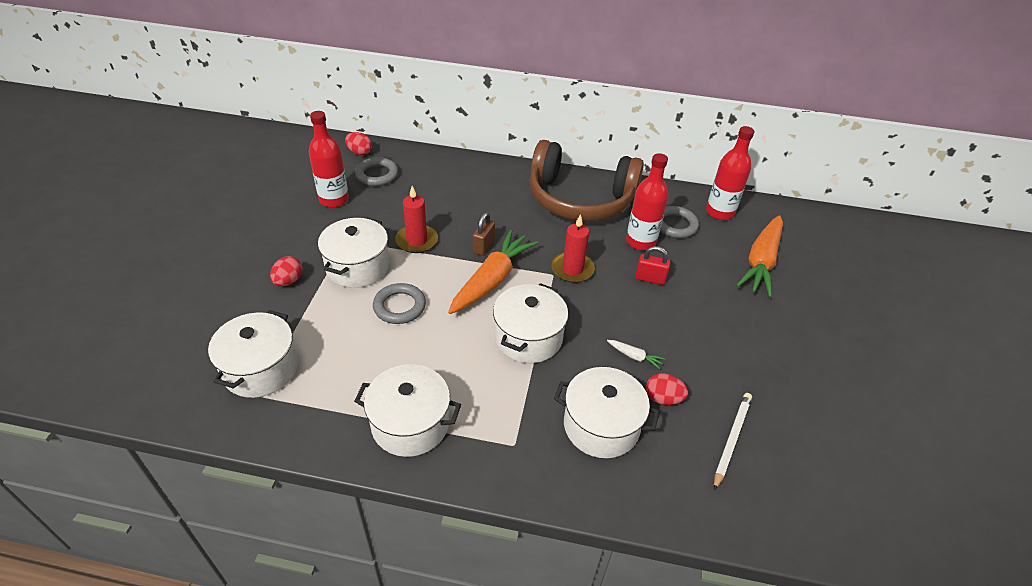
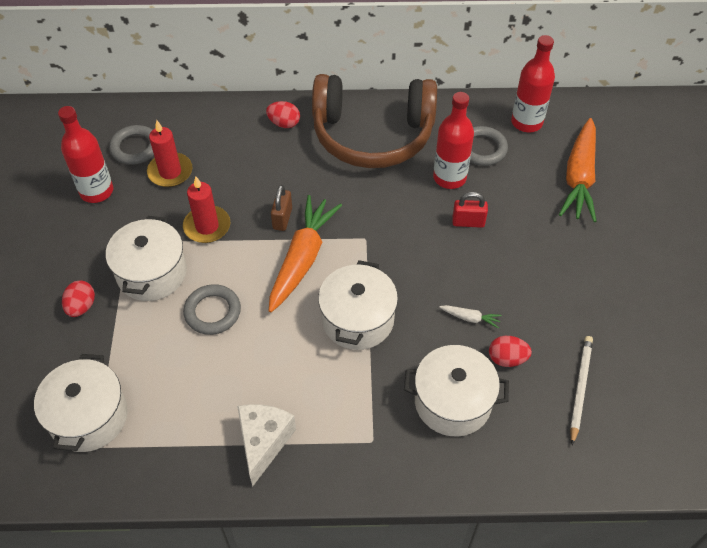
camera: 10 degrees left, 10 degrees up
red egg [345,132,372,155] -> red egg moved to [266,101,300,128]
white pot [354,364,461,457] -> white cheese [237,404,296,487]
red candle [552,214,595,283] -> red candle moved to [147,120,192,187]

